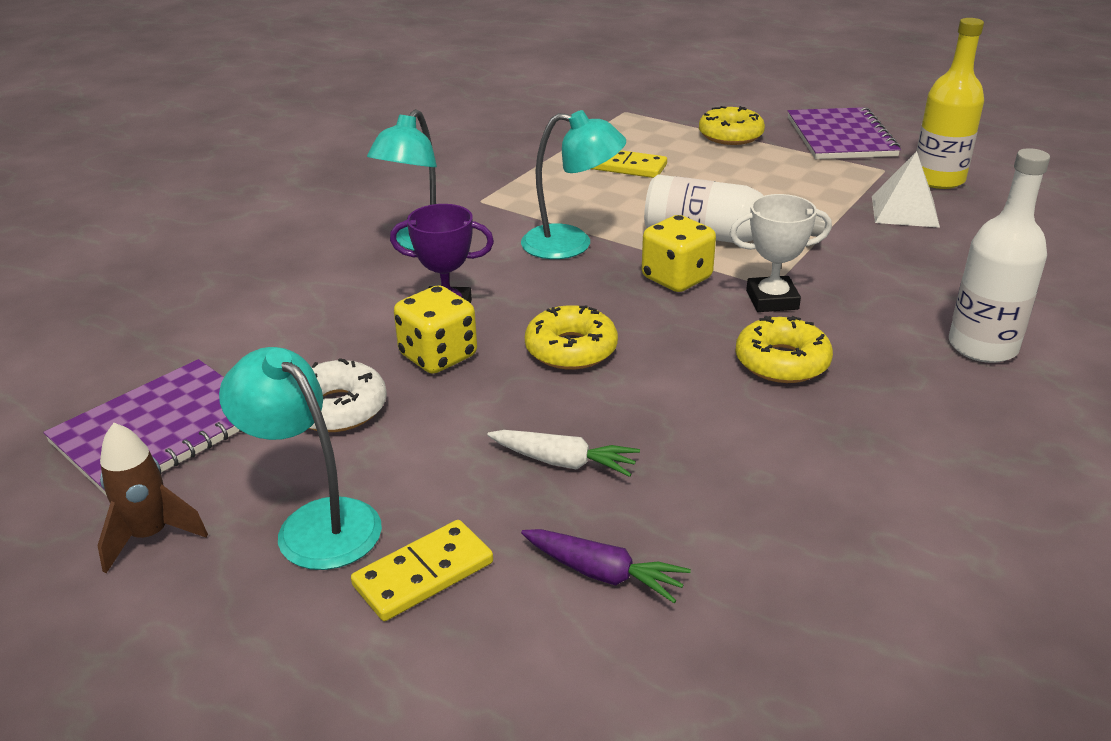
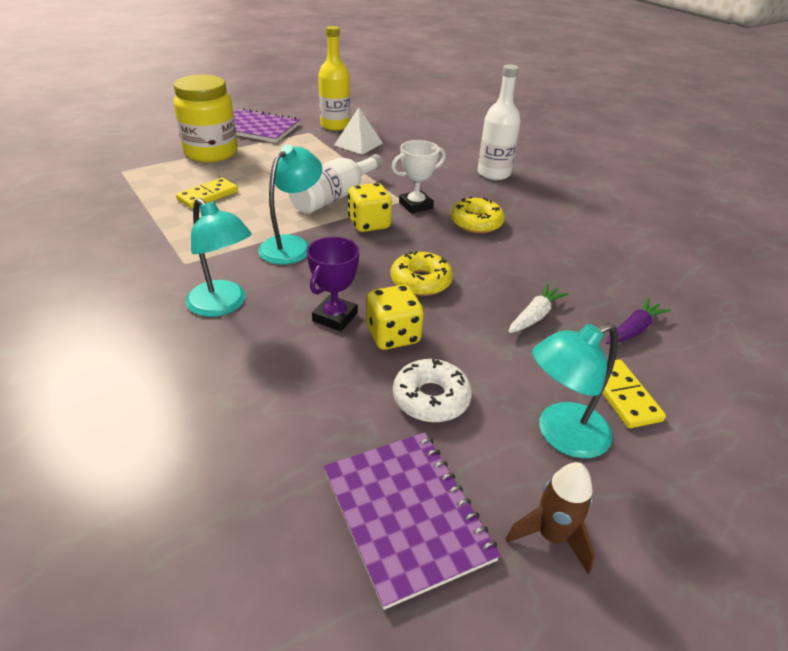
camera: 70 degrees left, 5 degrees up
yellow donut [699,106,765,145] -> yellow jar [174,75,238,162]
white trophy [730,194,832,312] -> white trophy turned 45 degrees clockwise [391,140,446,214]

